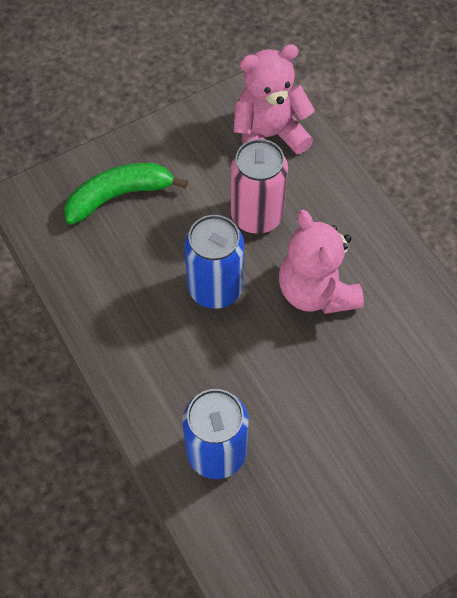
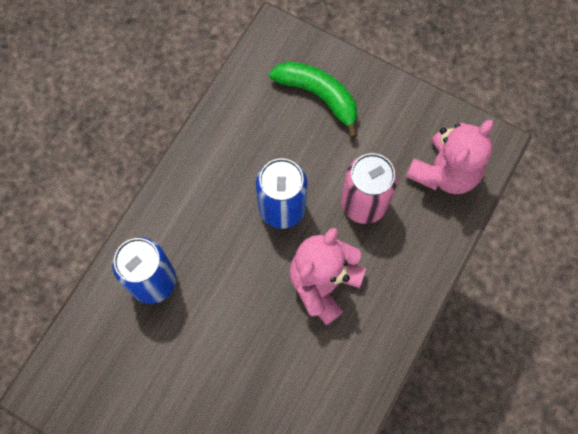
camera: 60 degrees right, 10 degrees up
pink teddy bear [233,44,315,154] -> pink teddy bear turned 90 degrees clockwise [406,120,494,194]

